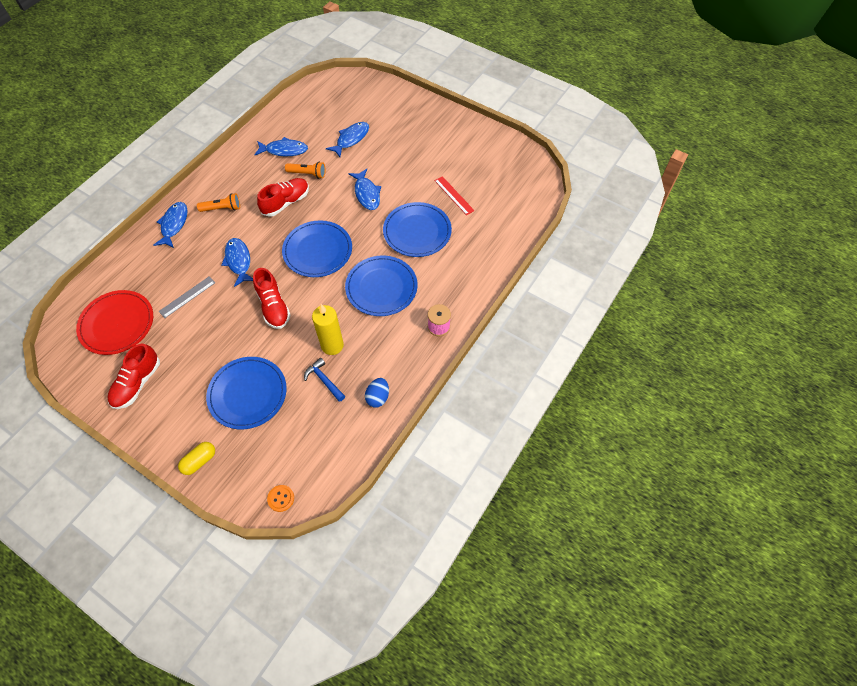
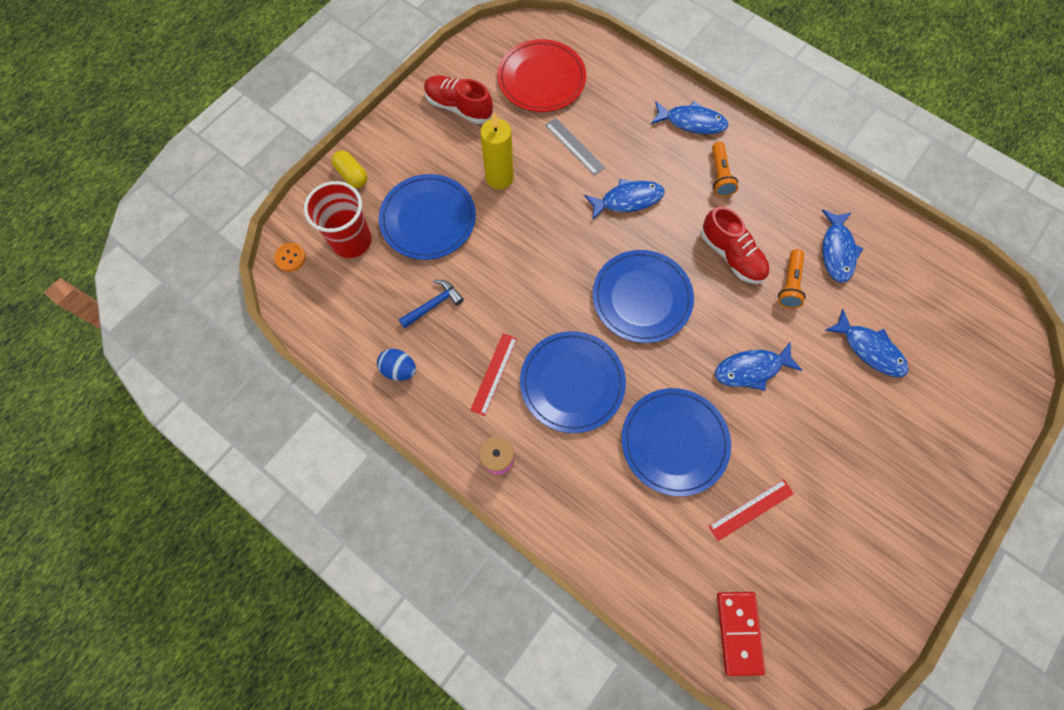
camera: 95 degrees right, 10 degrees up
red shoe [253,268,291,329] -> none
yellow candle [312,304,344,355] -> yellow candle moved to [480,113,514,189]
none -> red cup [304,181,372,258]
none -> red ruler [470,333,517,416]
none -> red domino [717,592,765,676]

